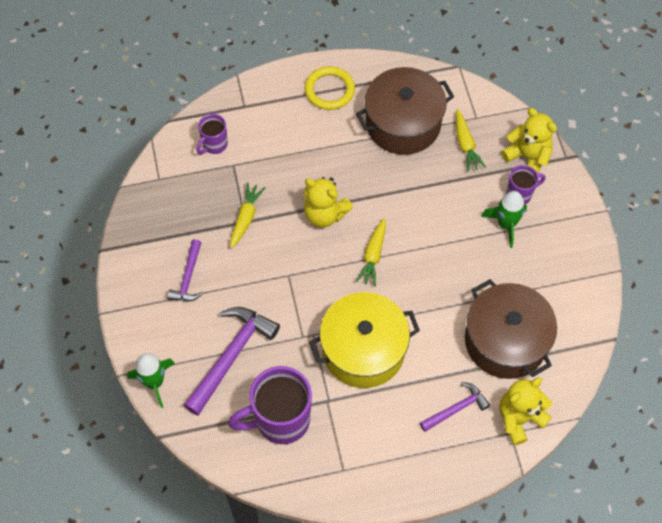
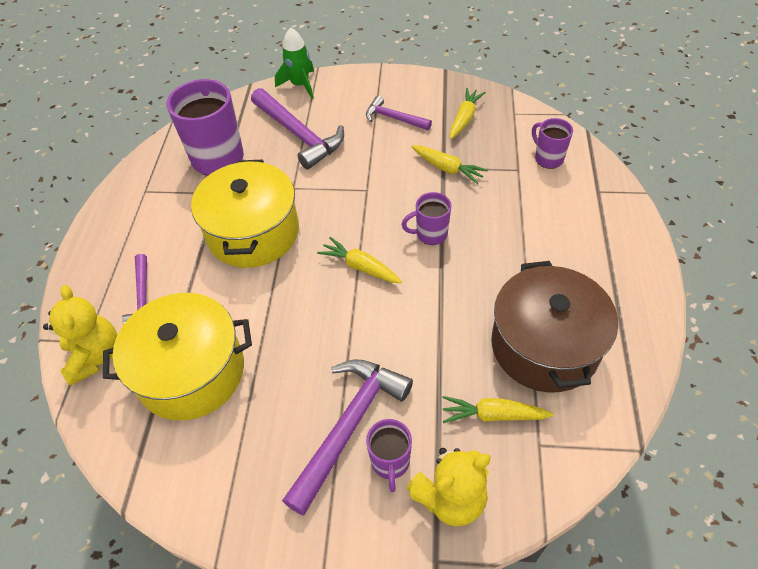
camera: 110 degrees right, 10 degrees down
yellow teddy bear [303,177,353,228] -> purple mug [402,192,451,245]
yellow ring [305,66,355,110] -> none
brown pot [465,279,557,379] -> yellow pot [103,293,252,420]
green rocket [481,191,527,248] -> purple hammer [282,359,413,516]
none -> yellow carrot [450,88,486,139]

